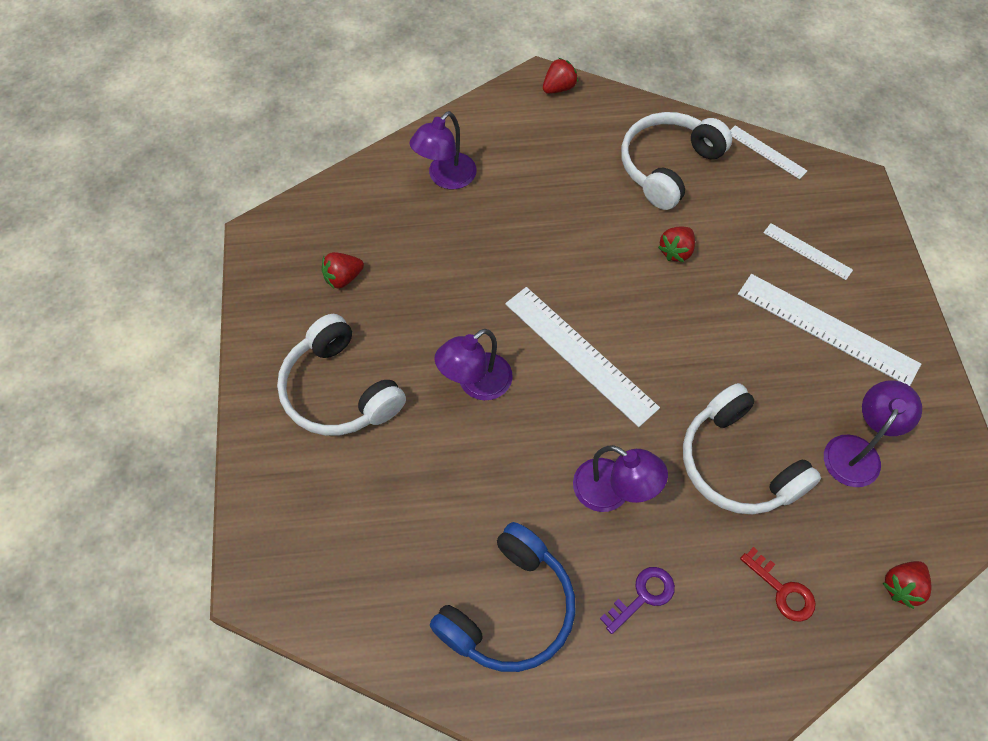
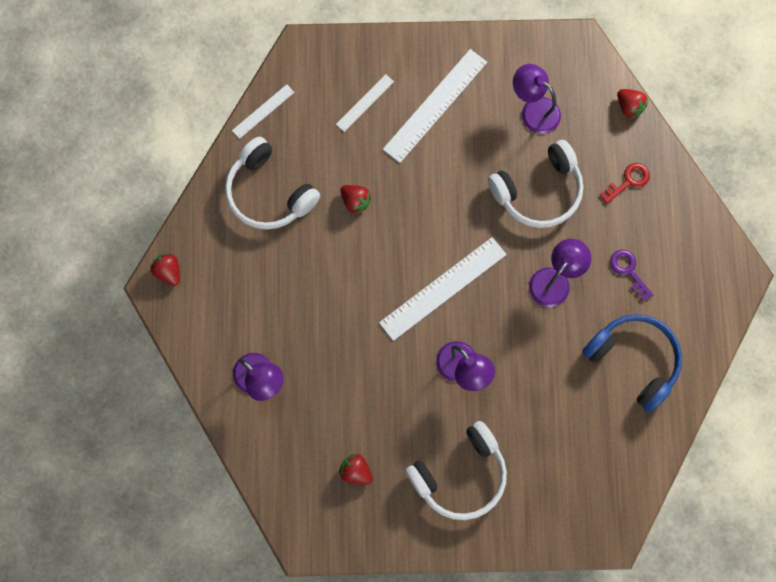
camera: 85 degrees left, 15 degrees up
red strawberry [321,252,364,289] -> red strawberry turned 150 degrees clockwise [339,453,373,485]

